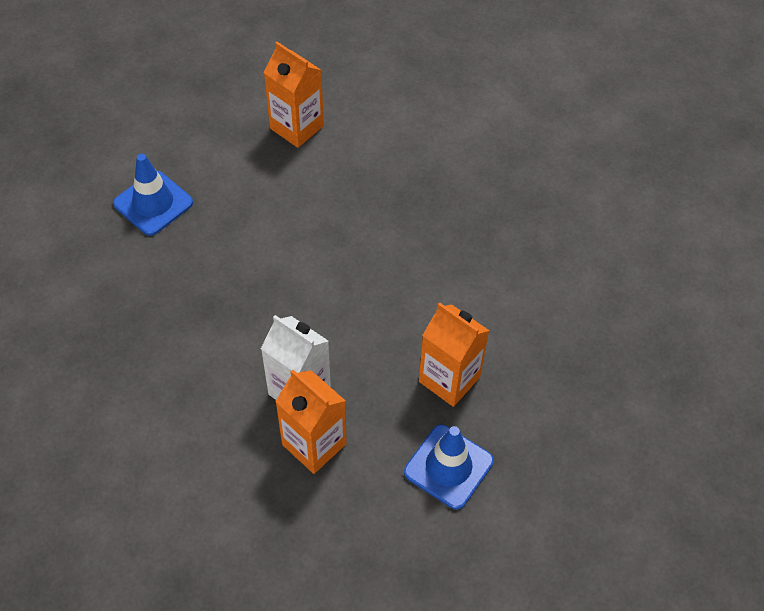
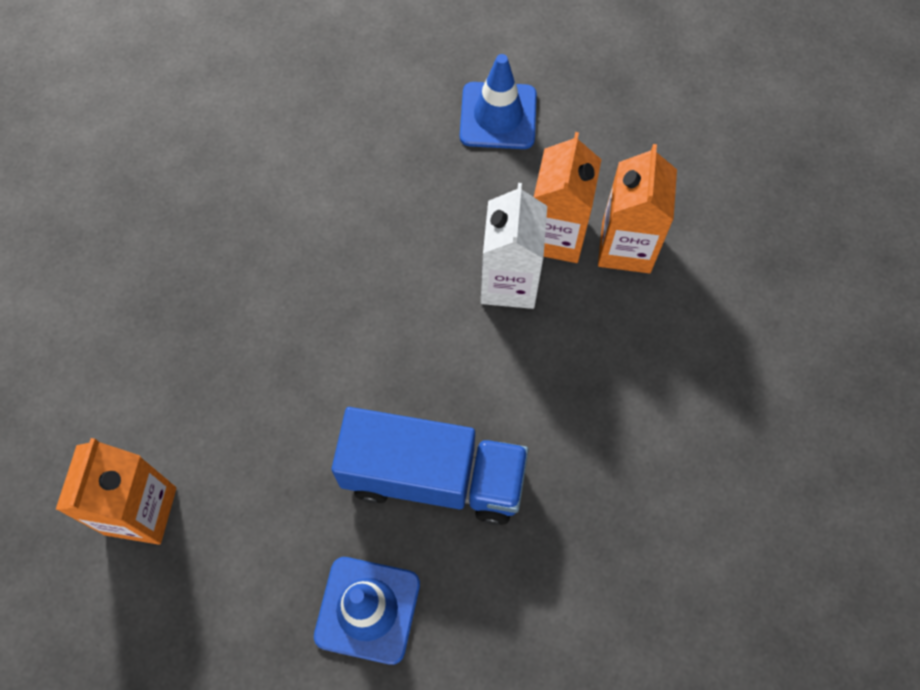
camera: 120 degrees left, 10 degrees up
orange carton [419,303,489,407] -> orange carton moved to [598,144,677,273]
none -> blue truck [331,407,529,525]

